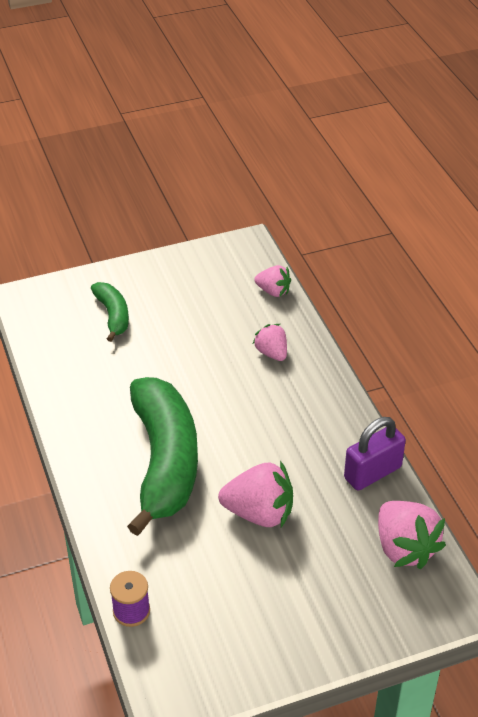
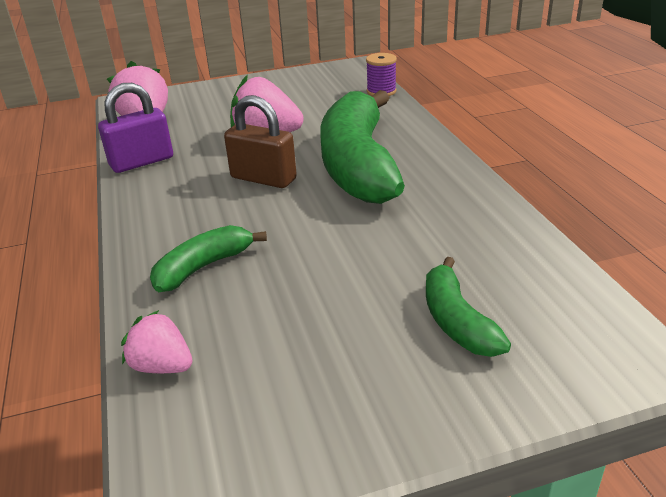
camera: 175 degrees left, 10 degrees down
pink strawberry [253,324,287,361] -> green banana [150,225,267,292]
none -> brown padlock [224,95,297,188]

